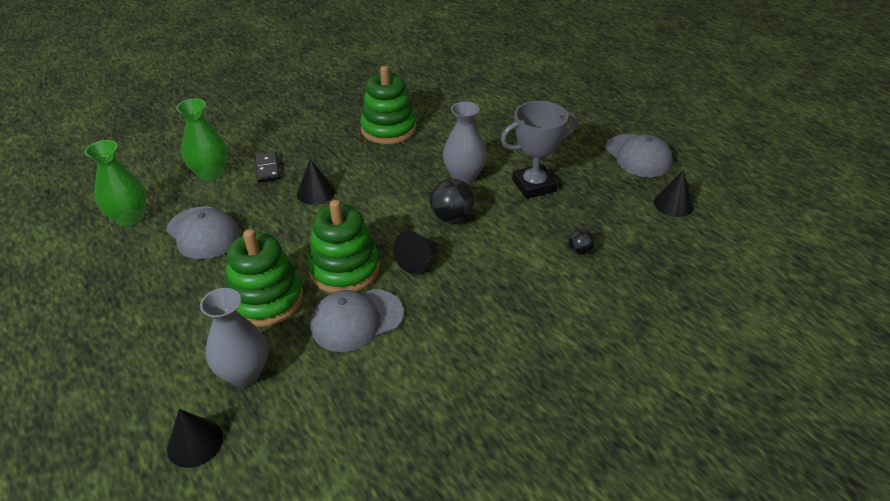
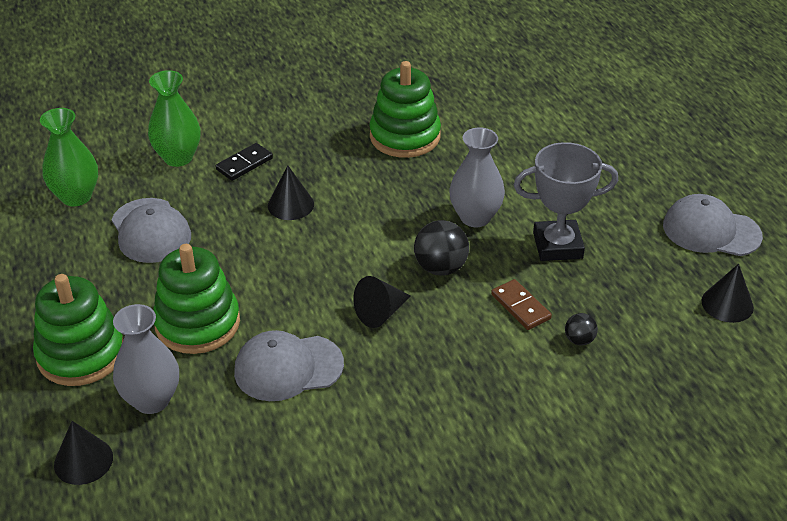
camera: 15 degrees right, 0 degrees up
black domino [255,151,281,183] -> black domino turned 45 degrees clockwise [215,143,273,181]
green stacking toy [307,200,380,293] -> green stacking toy moved to [33,274,124,386]
grey cap [606,134,673,178] -> grey cap turned 120 degrees clockwise [663,194,763,256]
none -> brown domino [491,279,552,330]

